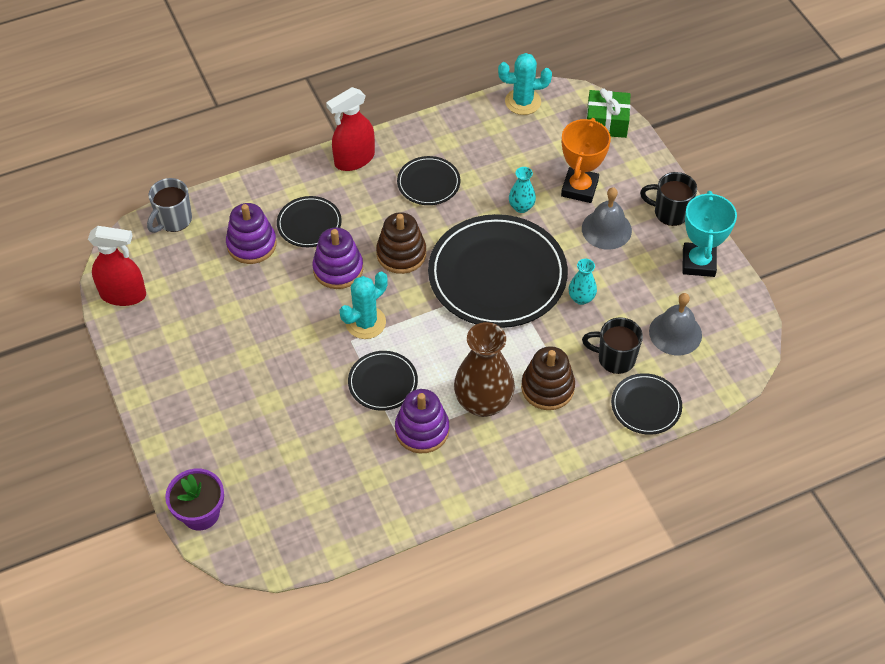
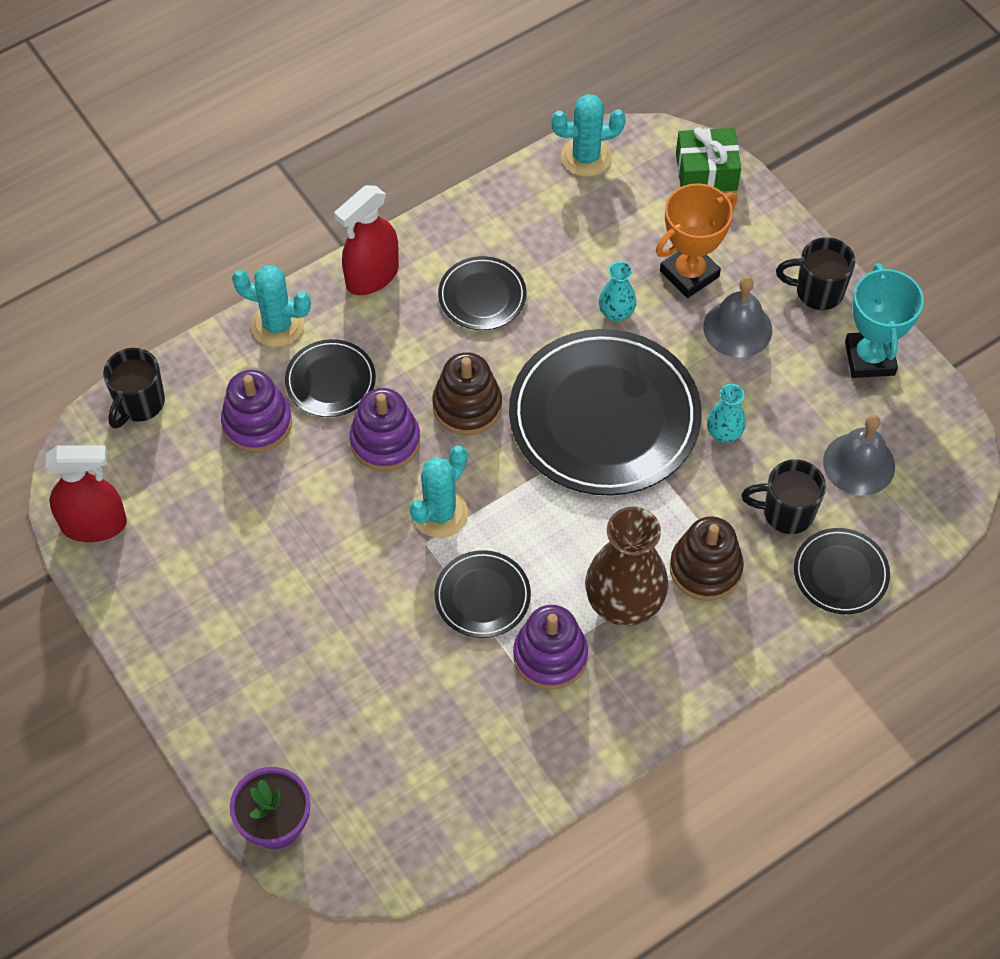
camera: 10 degrees left, 5 degrees up
grey mug [147,178,192,233] -> black mug [103,348,165,429]
orange trophy [561,118,611,203] -> orange trophy turned 45 degrees clockwise [656,183,737,298]
none -> turquoise cactus [232,265,311,347]

